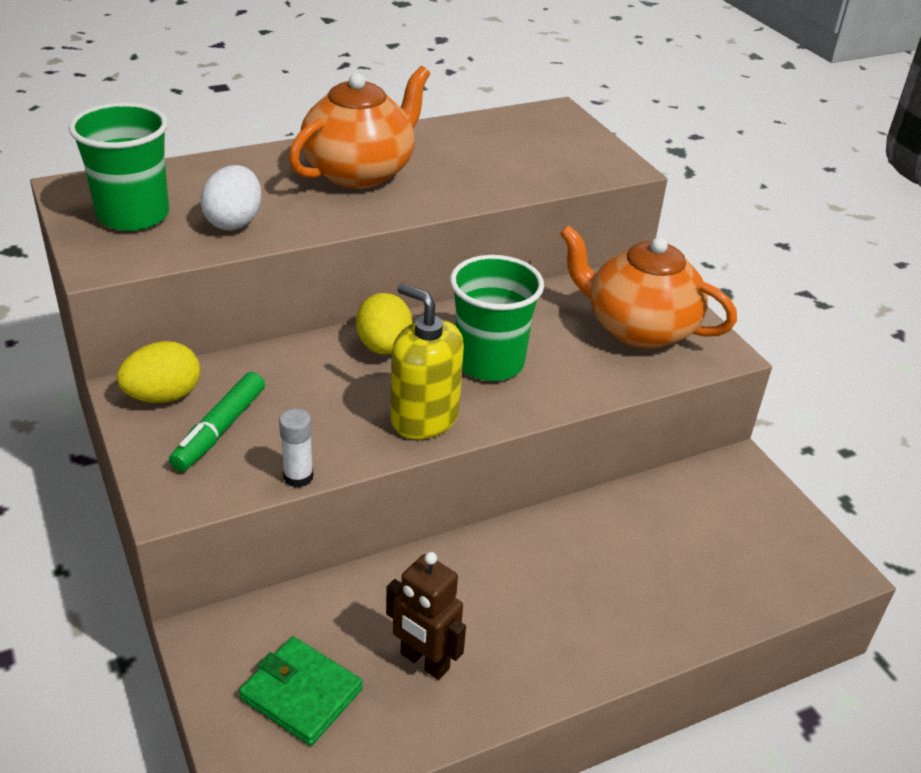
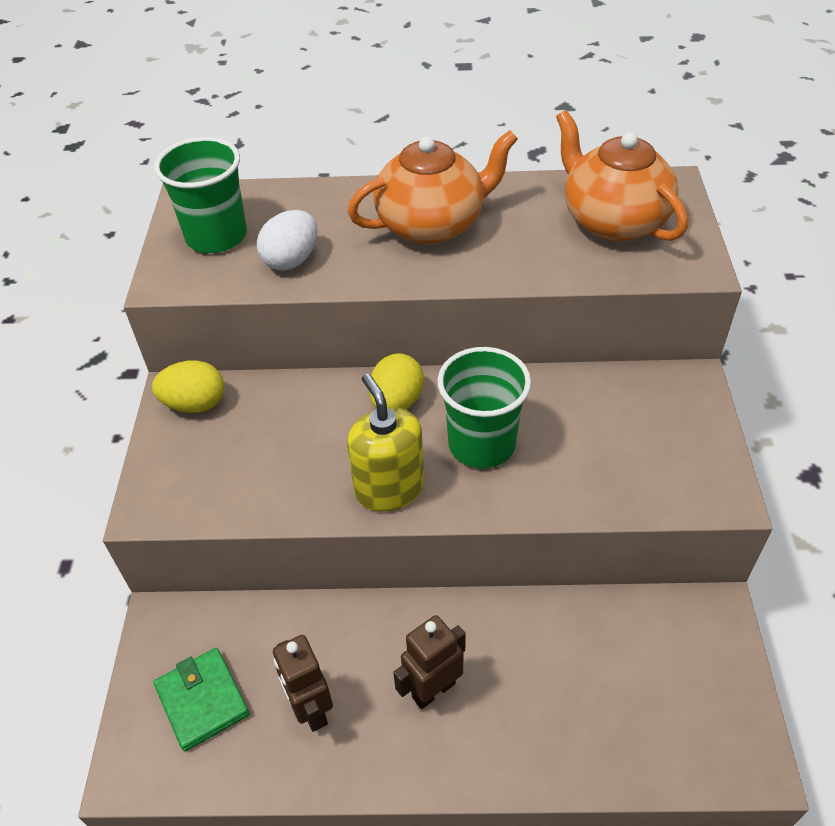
camera: 30 degrees right, 10 degrees up
green marker [169,372,265,472] -> none
white glue stick [279,408,313,488] -> none
orange teapot [560,225,737,349] -> orange teapot moved to [556,110,688,242]
none -> brown robot [393,615,466,709]

